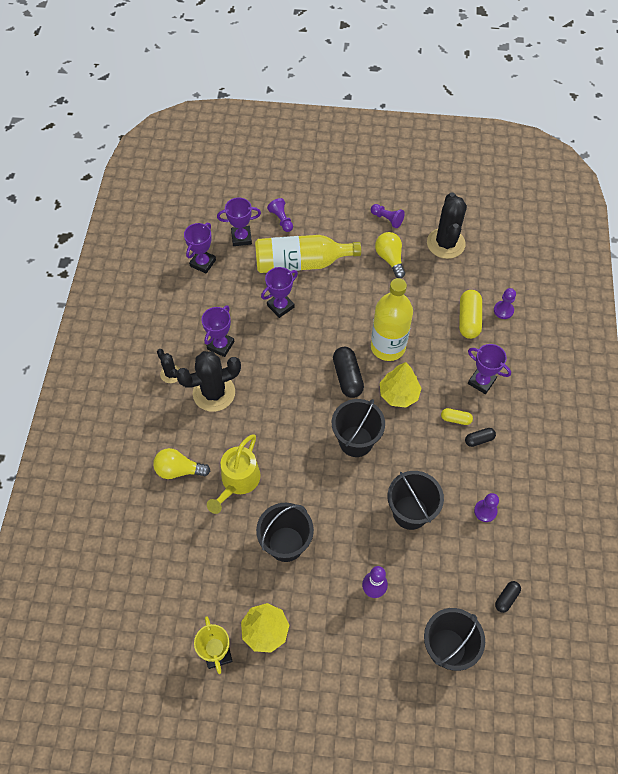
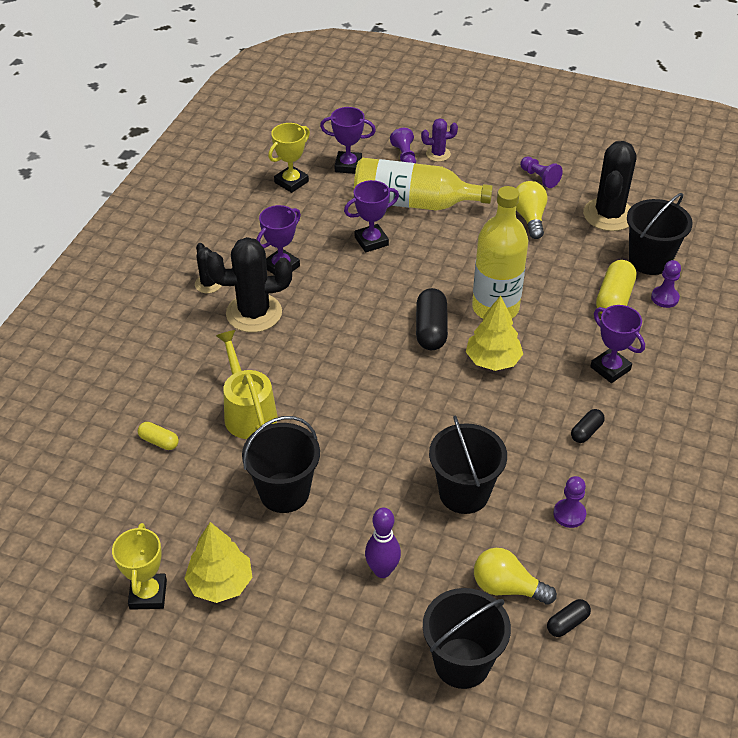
camera: 15 degrees right, 15 degrees down
yellow light bulb [153,448,210,479] -> yellow light bulb moved to [474,548,557,605]
purple trophy [184,223,216,274] -> yellow trophy [268,123,310,193]
yellow watering can [207,434,261,514] -> yellow watering can turned 120 degrees clockwise [216,330,277,439]
black bucket [332,399,385,457] -> black bucket moved to [627,193,693,275]
yellow capsule [441,408,473,425] -> yellow capsule moved to [138,422,179,450]
black capsule [465,428,496,447] -> black capsule turned 45 degrees counterclockwise [571,409,605,443]
none -> purple cactus [421,118,458,162]

